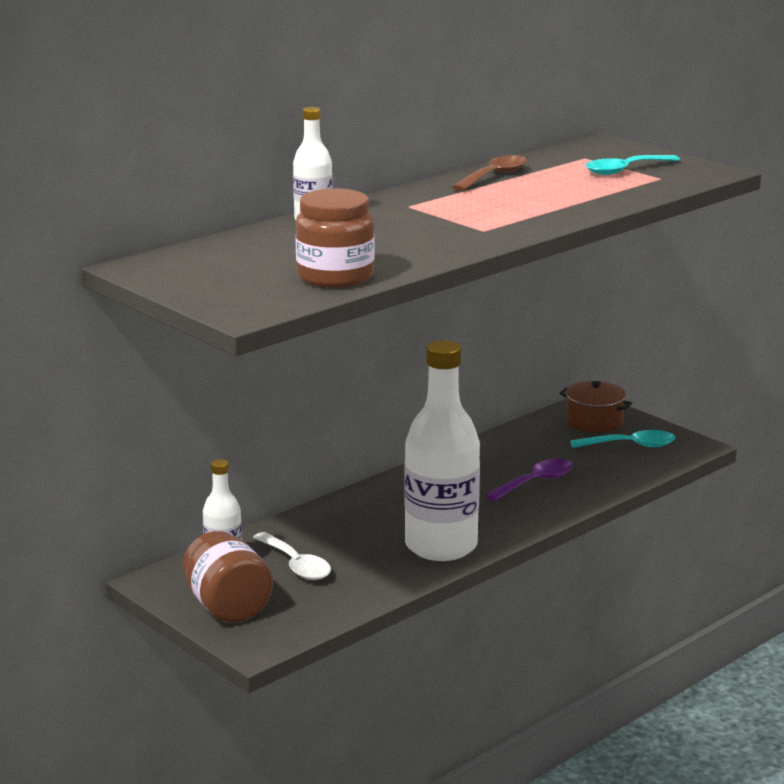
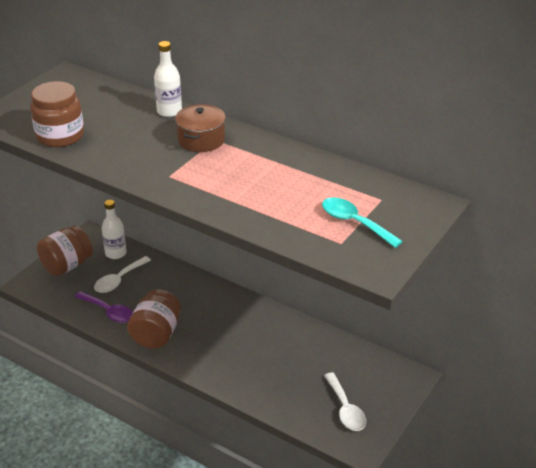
camera: 75 degrees right, 15 degrees up
white bottle [404,340,480,561] -> brown jar [127,289,181,349]
brown spoon [452,155,527,191] -> none
purple spoon [485,459,573,502] -> purple spoon moved to [74,291,133,323]
brown pot [559,381,632,433] -> brown pot moved to [175,104,226,152]
turquoise spoon [570,430,675,448] -> white spoon [324,372,366,431]

